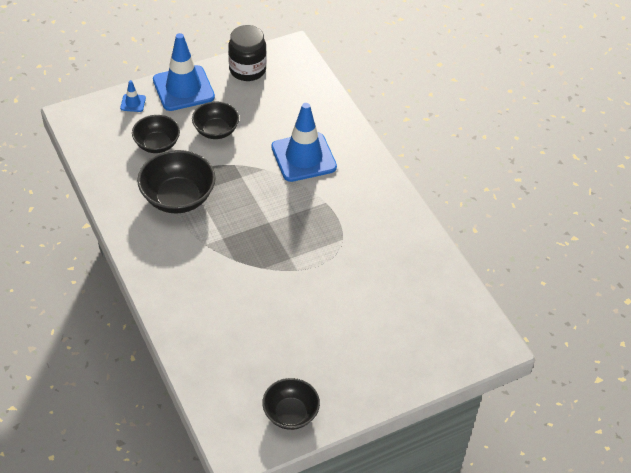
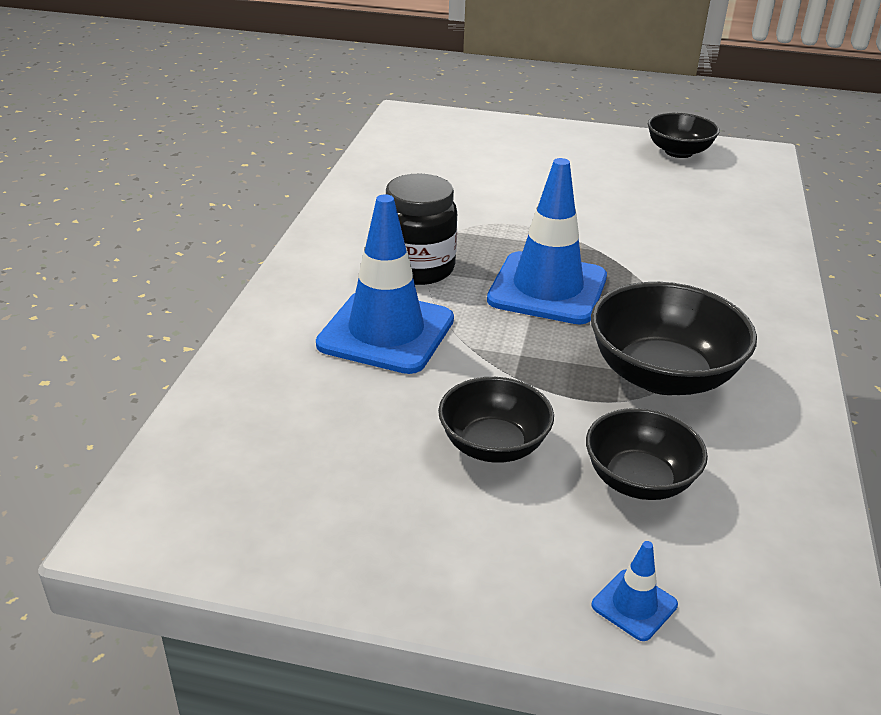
camera: 140 degrees left, 15 degrees down
blue traffic cone [153,33,215,111] -> blue traffic cone moved to [487,158,607,324]
black jar [228,25,267,81] -> black jar moved to [386,174,457,285]

